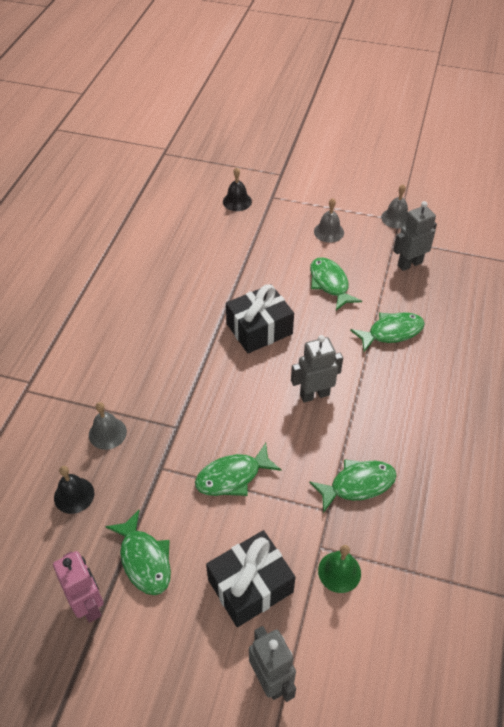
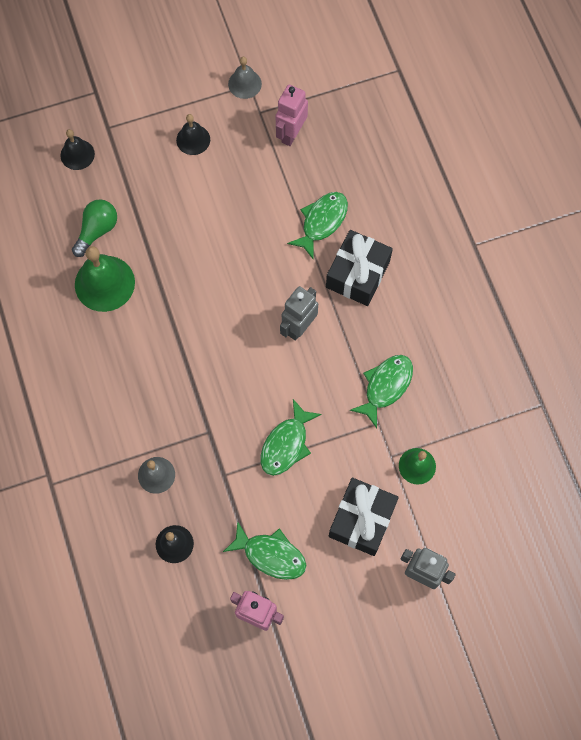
camera: 35 degrees left, 20 degrees up
black gift [226,284,294,353] -> black gift moved to [326,230,393,306]
green fish [310,257,362,310] -> none
grey bell [314,198,344,243] -> black bell [176,114,210,155]
grey robot [393,201,437,271] -> pink robot [276,85,308,146]
none -> green light bulb [72,199,117,257]
none -> green bell [75,246,135,312]

